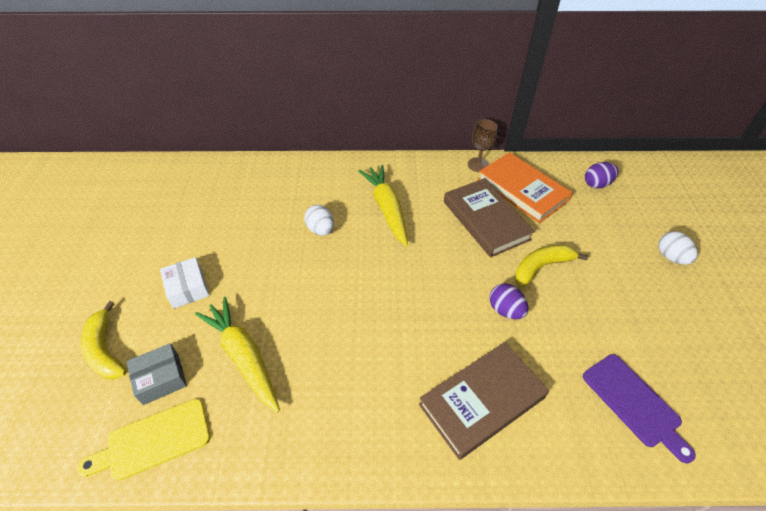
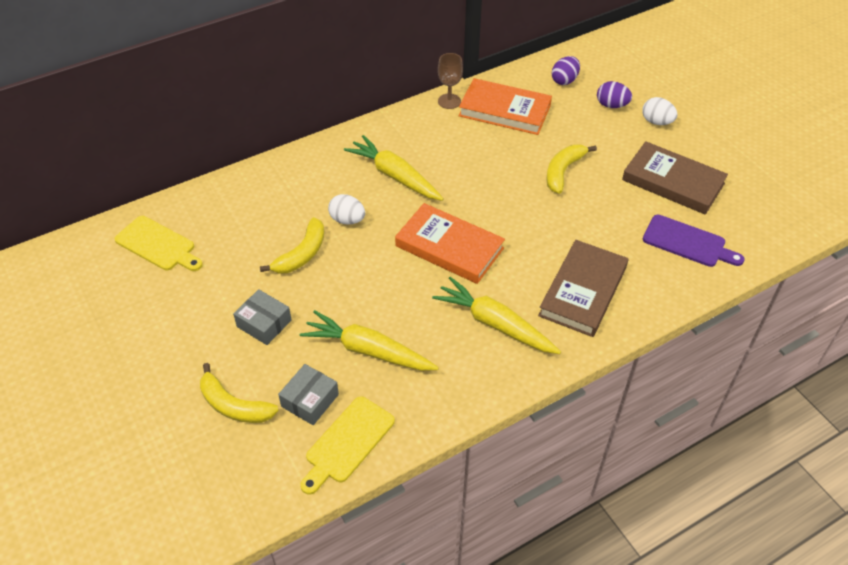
camera: 30 degrees left, 0 degrees up
white box [160,257,209,309] -> grey box [233,289,292,345]
brown book [444,178,535,258] -> brown book moved to [622,141,728,215]
purple egg [490,283,528,319] -> purple egg moved to [597,81,632,108]
none -> yellow cutting board [115,216,203,271]
none -> yellow banana [260,217,324,273]
none -> orange book [395,203,505,284]
none -> yellow carrot [432,277,561,354]

